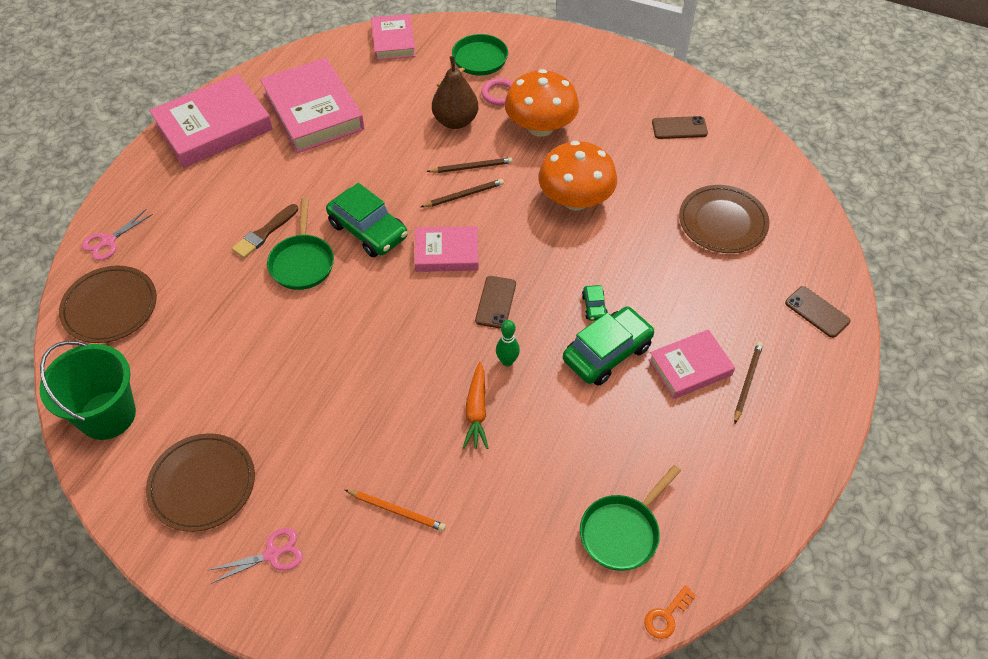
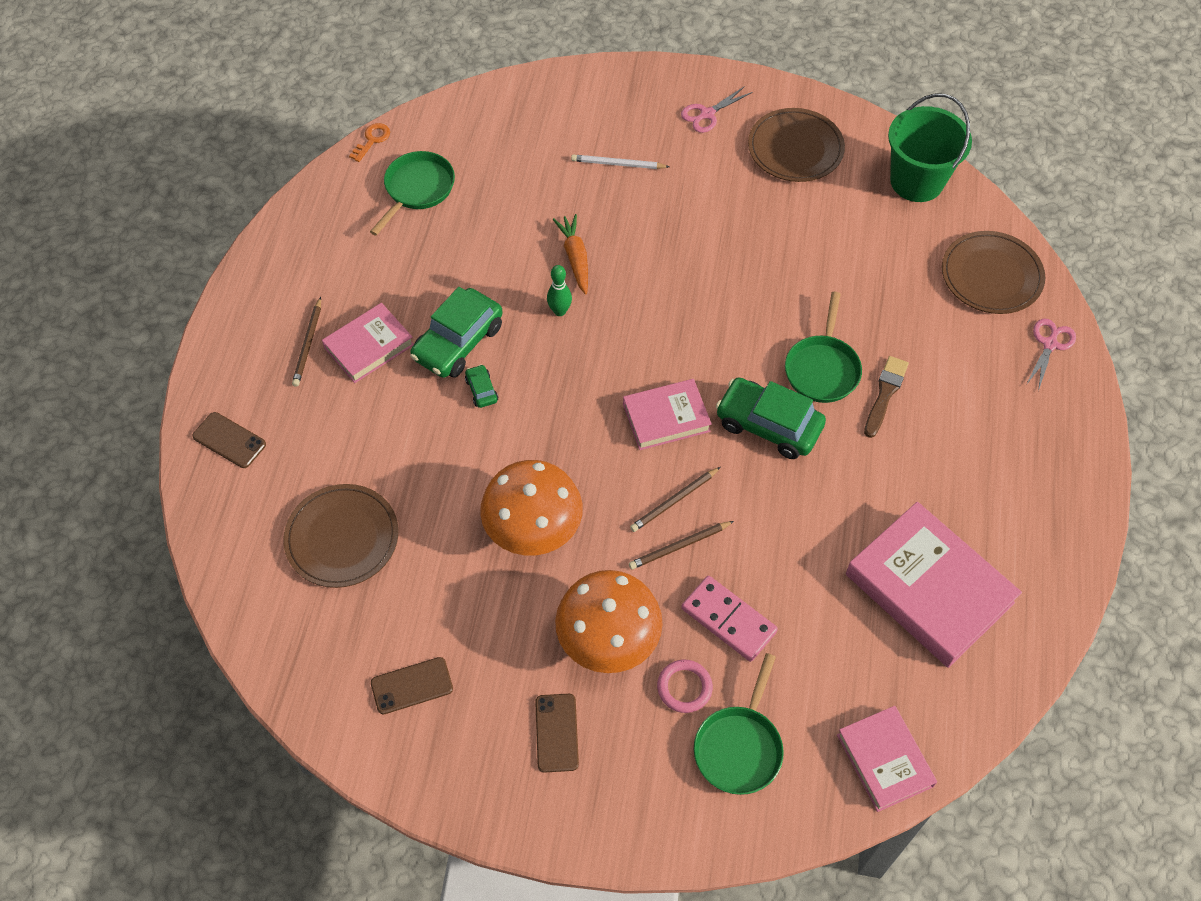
camera: 165 degrees right, 5 degrees up
pink book [149,74,273,168] -> none
green pan [267,198,334,290] -> green pan turned 150 degrees counterclockwise [785,292,862,403]
orange pencil [345,490,446,531] -> white pencil [571,154,669,169]
brown pear [432,56,478,129] -> pink domino [681,576,778,662]
brown phone [475,276,516,329] -> brown phone moved to [535,694,579,773]

